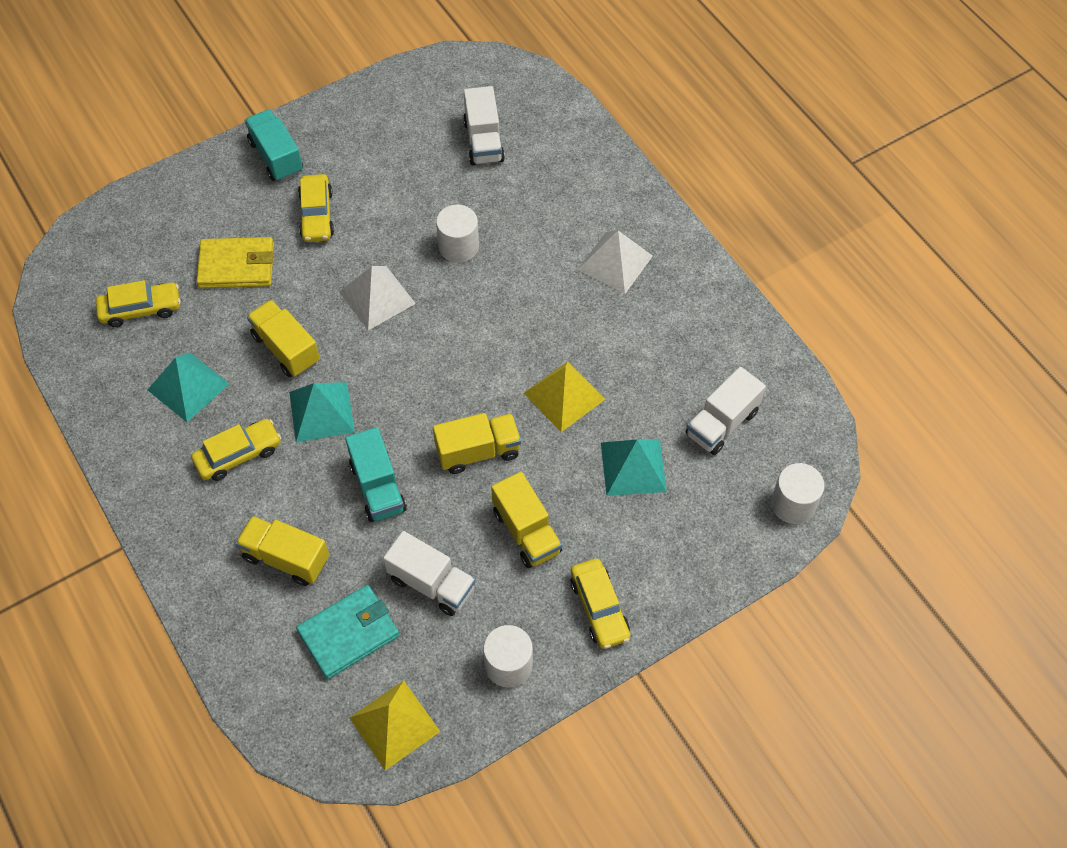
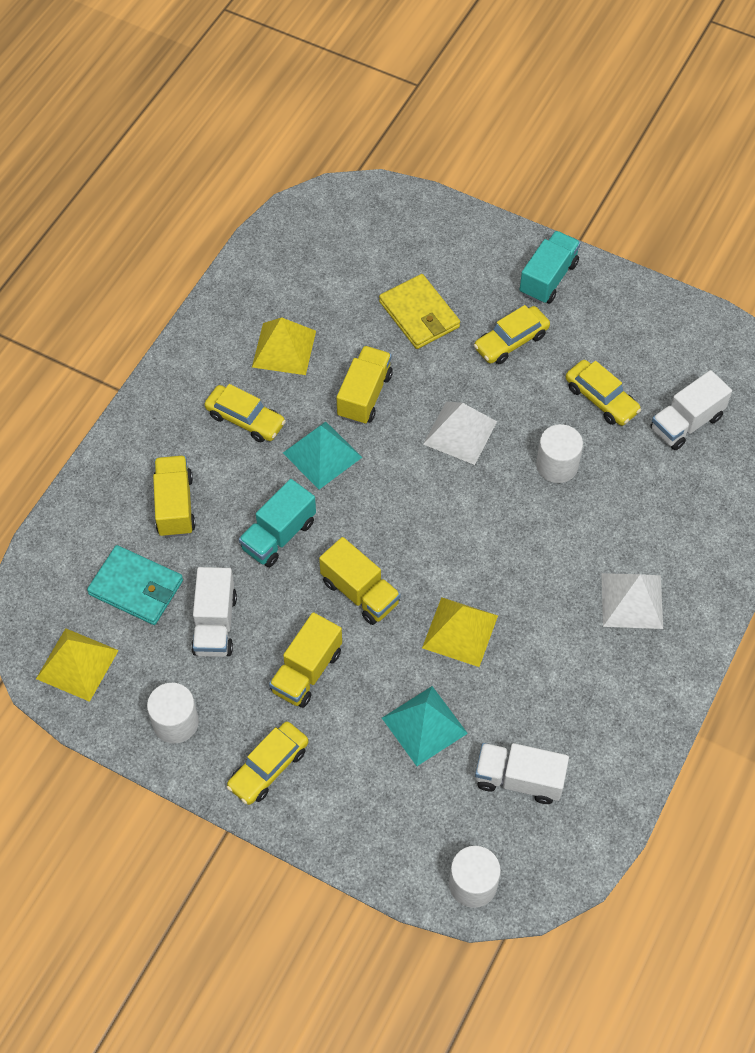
camera: 60 degrees right, 0 degrees up
yellow car [96,280,181,327] -> yellow car moved to [566,360,641,426]
turquoise pyramid [148,352,229,422] -> yellow pyramid [252,317,316,375]

